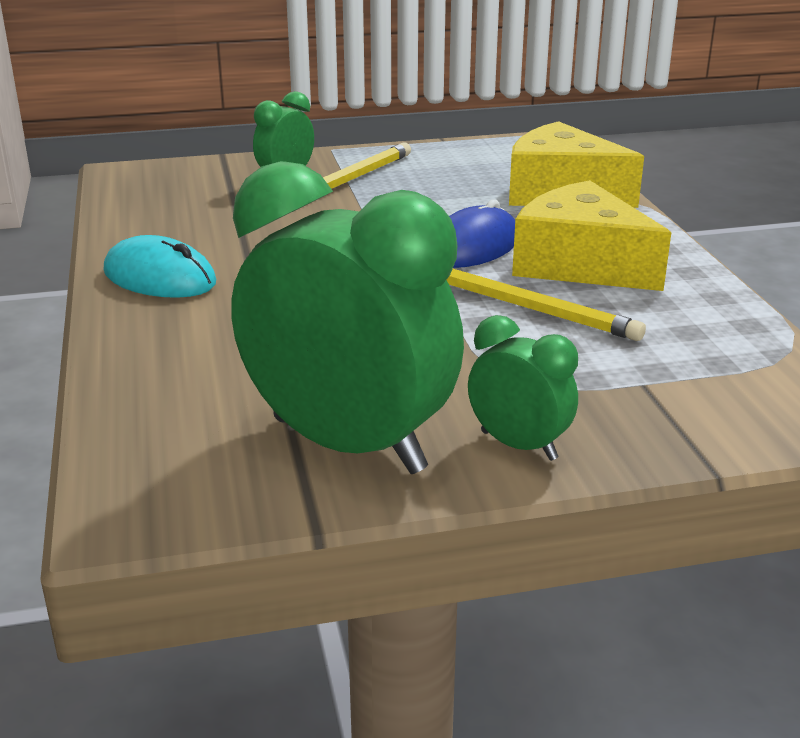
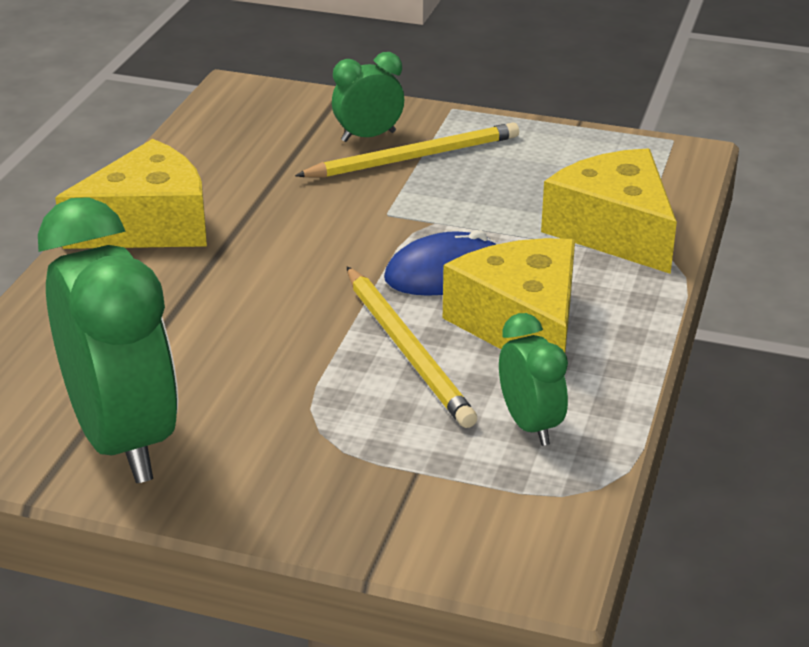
camera: 30 degrees right, 5 degrees up
turquoise mouse [103,235,216,298] -> yellow cheese [55,139,207,249]
green clock [468,315,578,461] -> green clock moved to [499,313,568,446]

